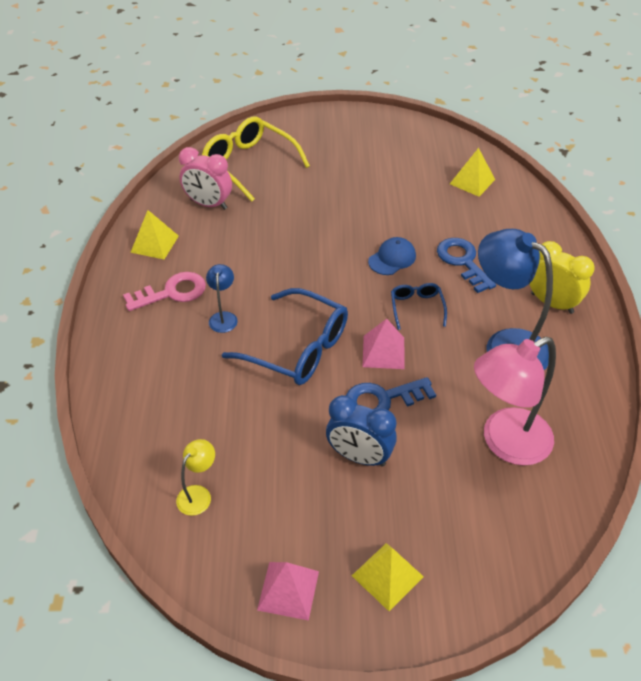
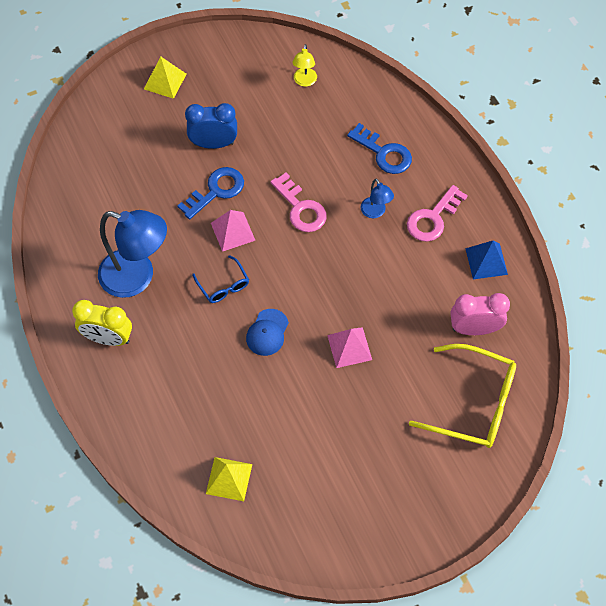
camera: 155 degrees right, 15 degrees up
yellow pyramid [130,210,179,259] -> blue pyramid [465,240,508,279]
blue glasses [222,288,348,385] -> pink key [270,173,327,232]
pink pyramid [257,562,319,621] -> pink pyramid moved to [327,327,372,368]
blue key [437,238,496,293] -> blue key moved to [347,123,412,174]
pink lamp [474,337,556,466] -> none

